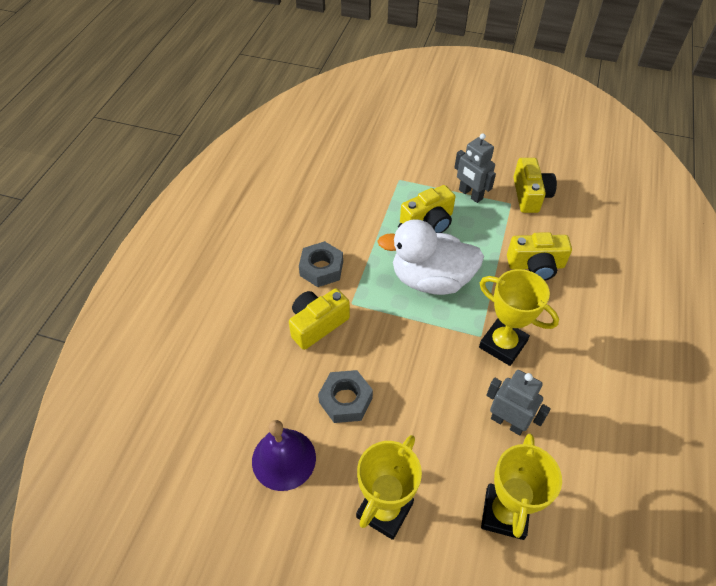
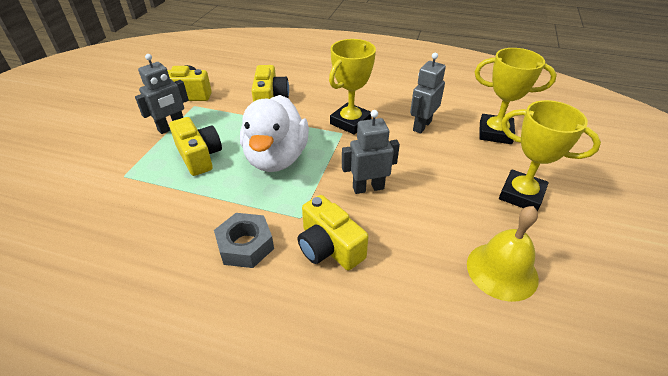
camera: 90 degrees left, 10 degrees down
purple bell [252,420,316,491] -> yellow bell [467,206,539,302]
grey nut [318,370,373,423] -> none
none -> grey robot [342,110,400,194]

